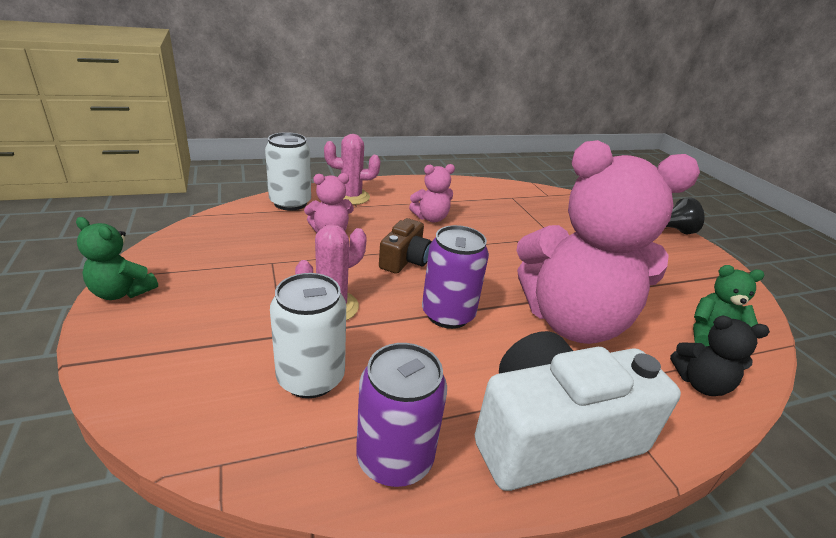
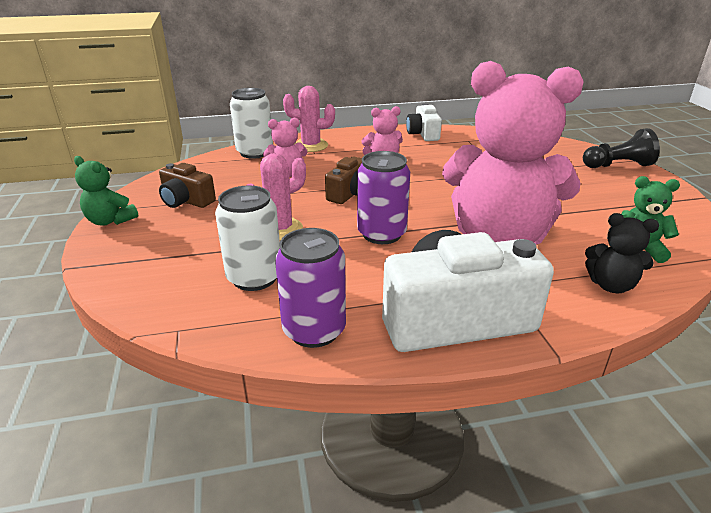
camera: 10 degrees right, 0 degrees up
none -> brown camera [159,163,216,208]
none -> white camera [406,103,442,141]

